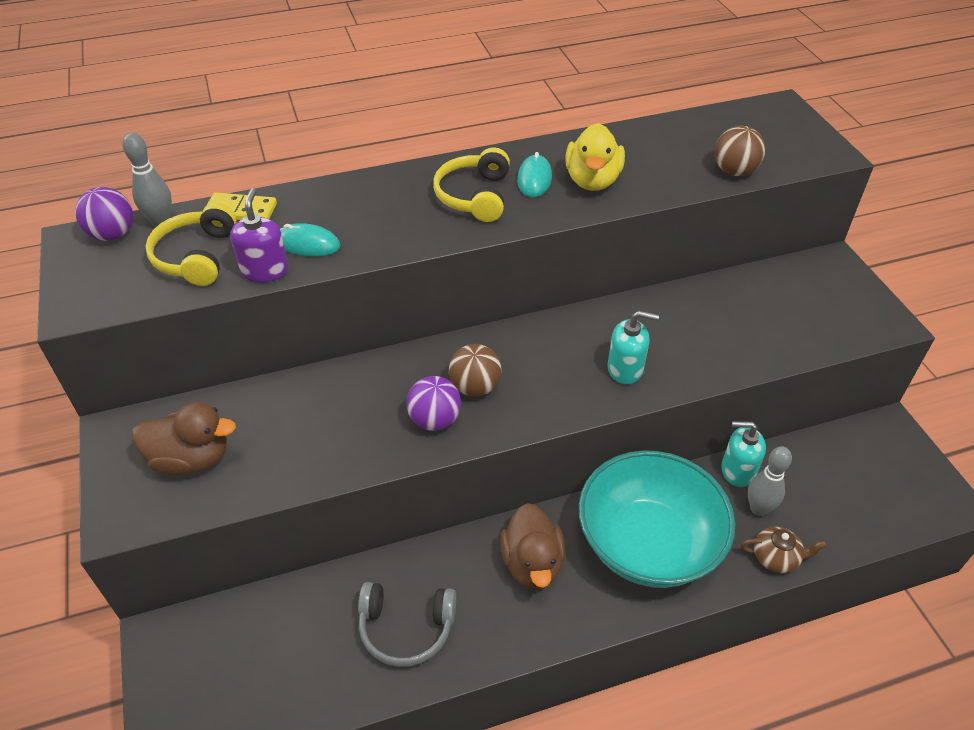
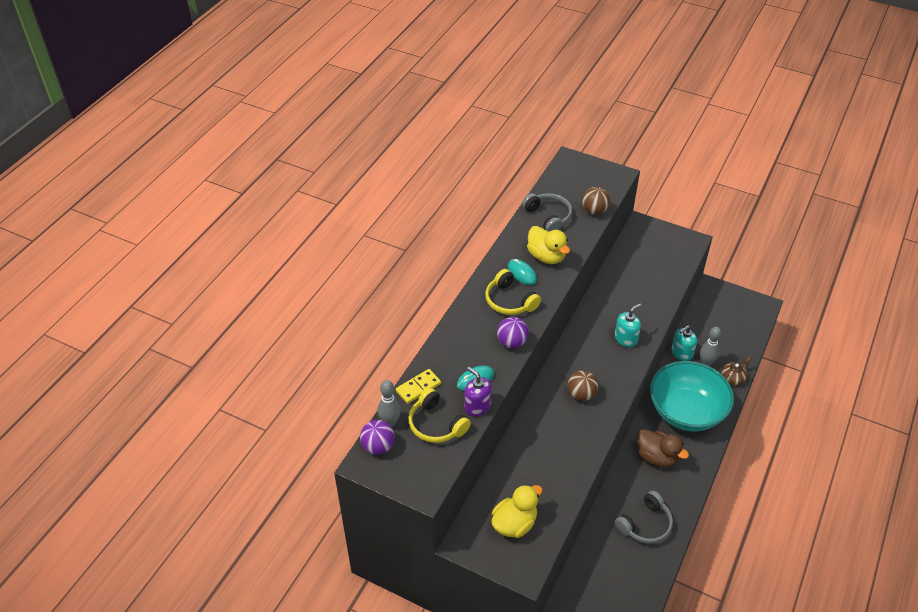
camera: 45 degrees left, 0 degrees up
brown duck [132,402,236,475] -> yellow duck [491,484,543,538]
purple ball [406,376,461,431] -> purple ball moved to [497,317,529,348]
none -> grey headphones [522,193,572,232]

